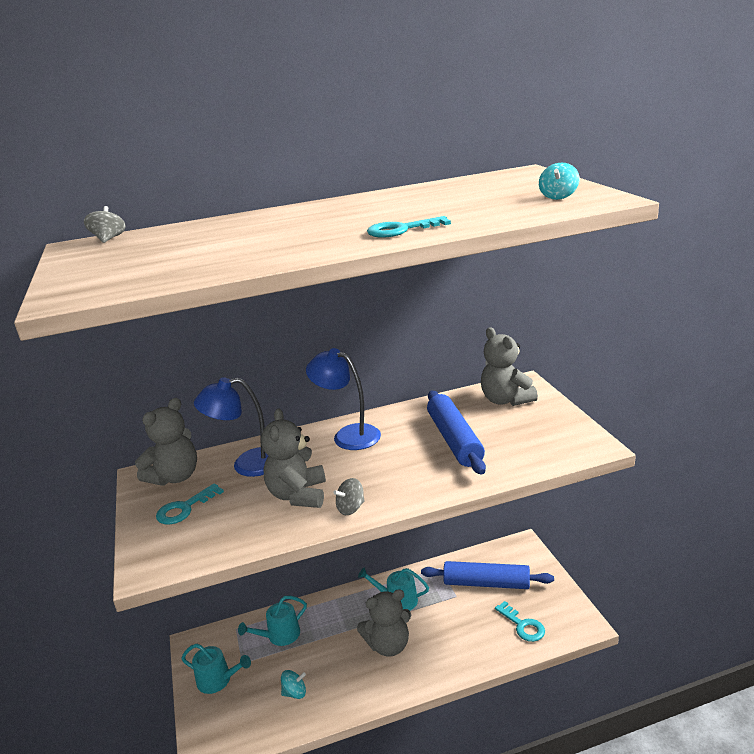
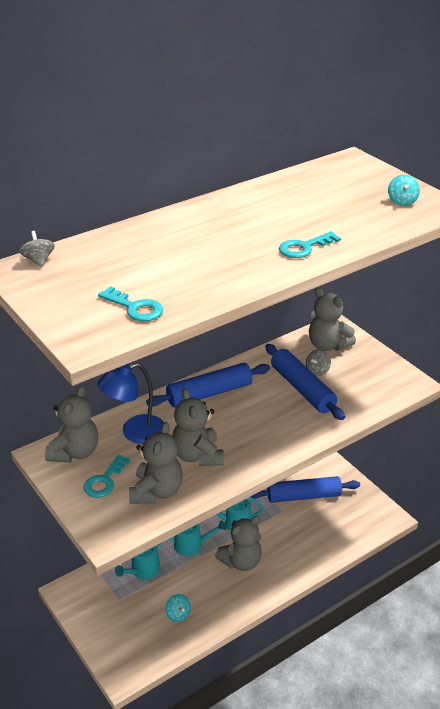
camera: 20 degrees left, 10 degrees up
turquoise watering can [181,644,251,694] -> turquoise watering can moved to [169,520,227,556]
turquoise spinning top [281,670,306,699] -> turquoise spinning top turned 90 degrees clockwise [165,594,191,622]
blue lamp [306,348,381,450] -> blue rolling pin [146,363,270,407]
grey spinning top [333,478,365,515] -> grey spinning top moved to [306,349,331,376]
turquoise key [495,601,545,642] -> turquoise key moved to [98,286,163,321]
none -> grey teddy bear [129,422,183,504]

